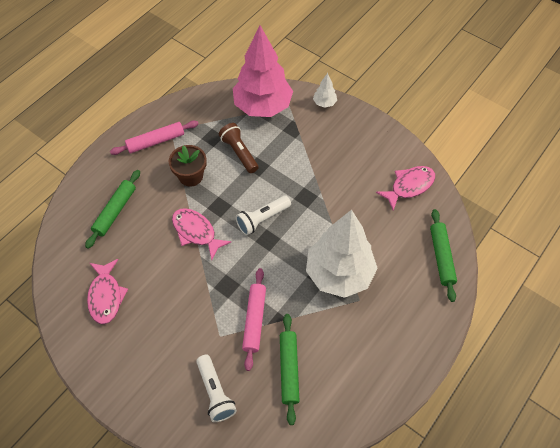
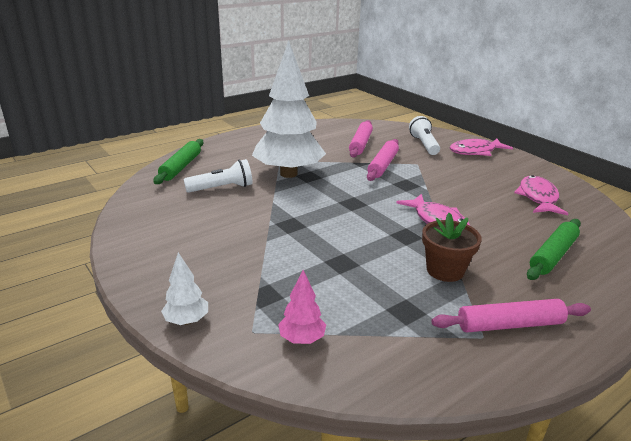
camera: 165 degrees left, 30 degrees down
brown flashlight [219,123,259,173] -> none
pink tree [233,25,293,117] -> pink tree [278,270,326,344], size x0.41
white flashlight [235,196,291,235] -> white flashlight moved to [184,159,253,193]
green rolling pin [280,314,299,425] -> pink rolling pin [349,120,373,158]
pink fish [376,166,435,211] -> pink fish moved to [450,138,513,156]

